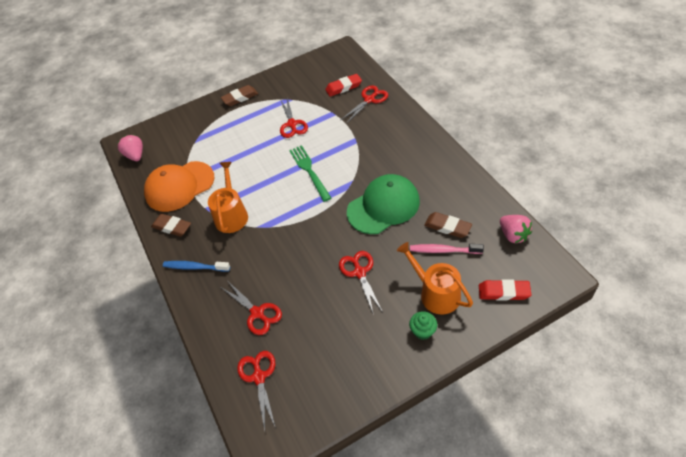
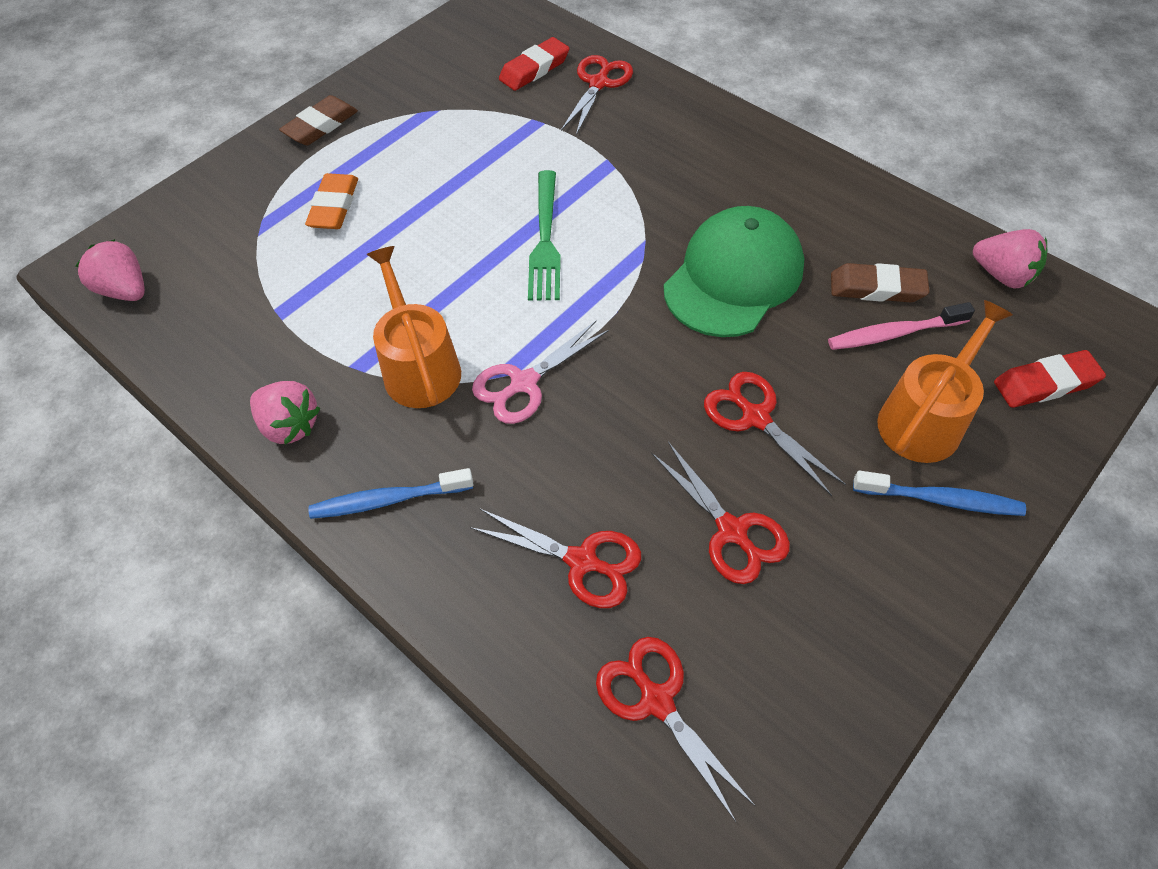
camera: 25 degrees left, 5 degrees up
orange cap [144,161,214,212] -> none
brown eraser [151,214,191,237] -> pink strawberry [250,381,320,444]
red scissors [280,98,308,138] -> red scissors moved to [651,442,790,584]
green fork [289,145,331,202] -> green fork turned 135 degrees counterclockwise [528,170,561,301]
orange watering can [397,242,473,315] -> orange watering can turned 105 degrees clockwise [877,300,1013,463]
green cupcake [409,311,437,340] -> blue toothbrush [853,470,1026,516]
none -> orange eraser [305,173,358,229]
none -> pink scissors [472,321,609,424]

